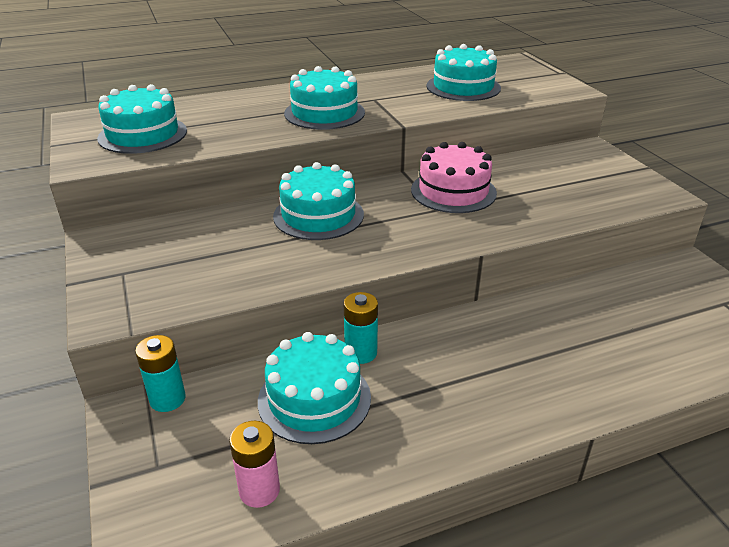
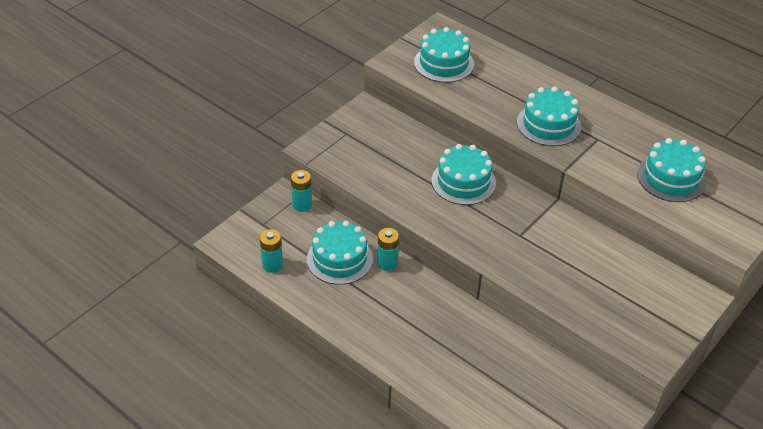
camera: 60 degrees right, 10 degrees up
pink battery [229,421,280,508] -> turquoise battery [260,230,283,273]
pink cake [411,142,497,213] -> none

